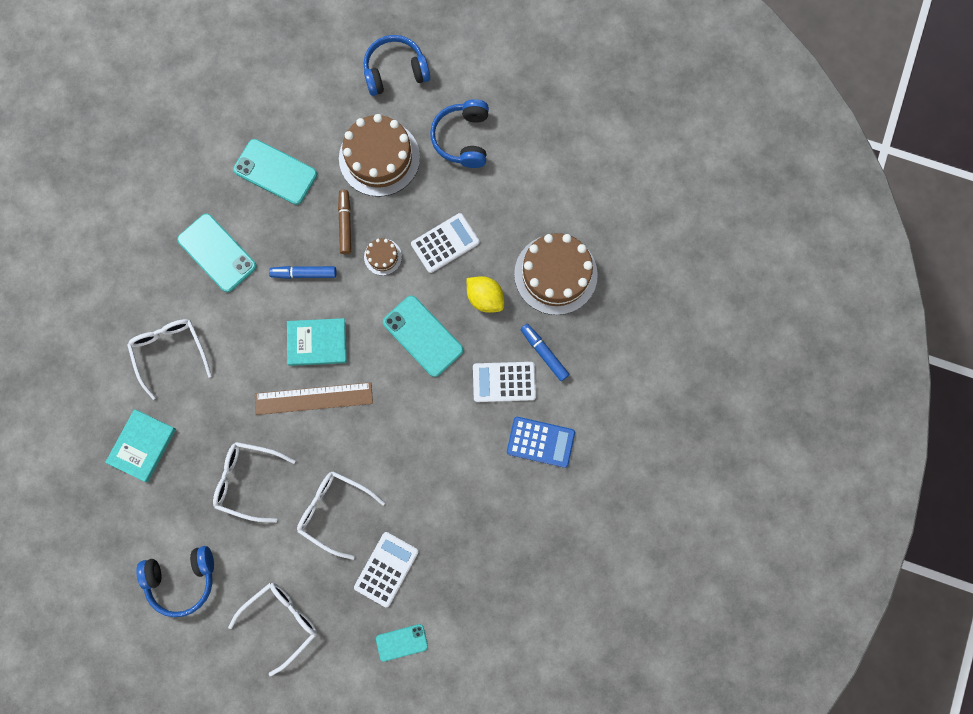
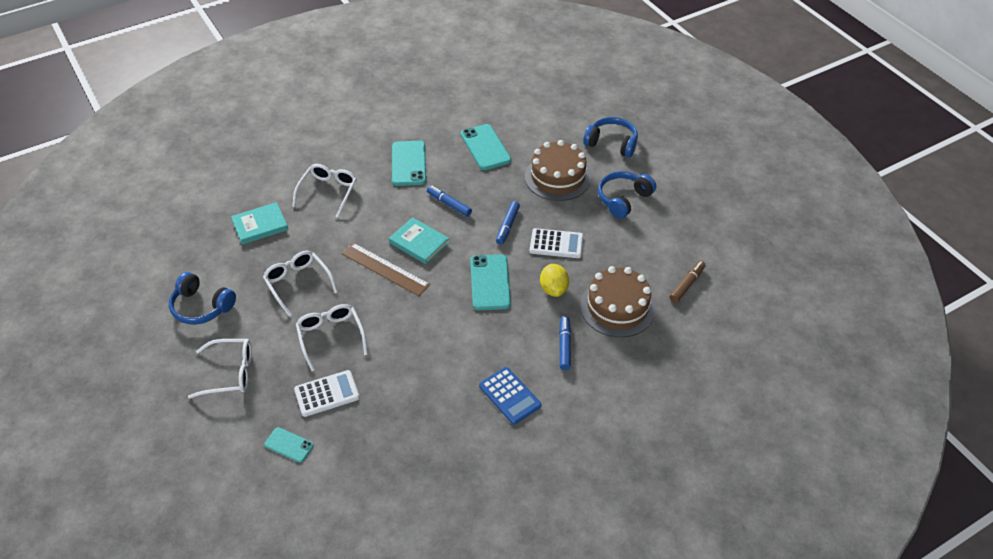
camera: 40 degrees right, 30 degrees down
brown marker [338,190,351,254] -> brown marker moved to [670,261,706,303]
brown cake [364,238,402,275] -> blue marker [496,201,520,245]
white calculator [473,362,536,402] -> none

